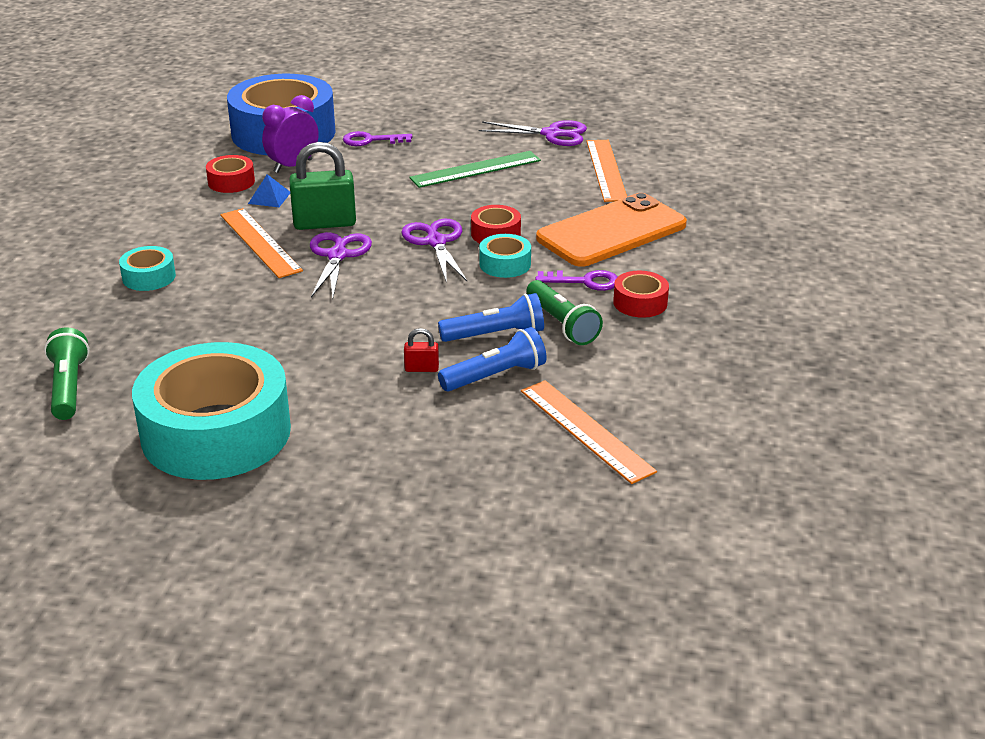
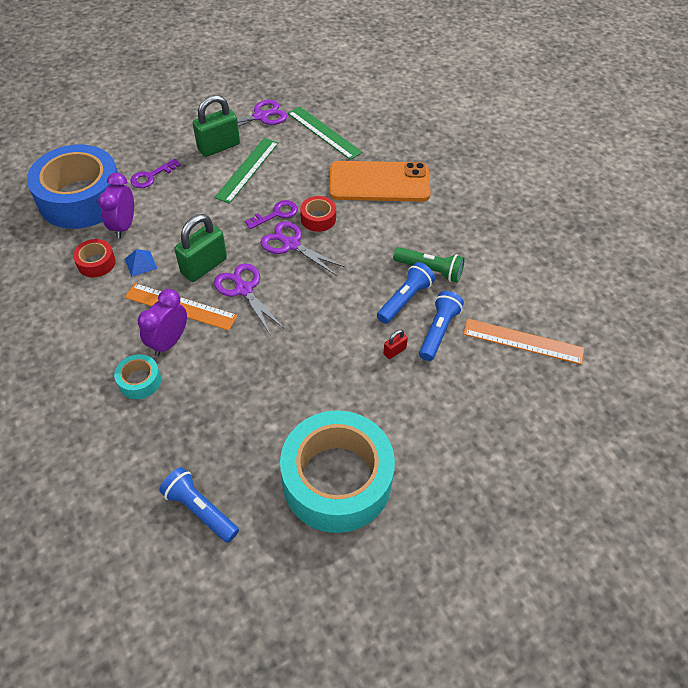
camera: 40 degrees left, 20 degrees up
green flashlight [44,328,89,420] -> blue flashlight [159,467,239,543]
turquoise tape [479,234,531,278] -> none
purple key [535,270,618,291] -> purple key moved to [245,200,298,229]
orange phone [536,193,687,267] -> orange phone turned 75 degrees clockwise [329,161,431,202]
orange ruler [586,140,627,202] -> green ruler [288,106,362,160]
red tape [613,271,669,318] -> none
none -> purple clock [138,289,187,356]
none -> green padlock [193,95,240,157]

